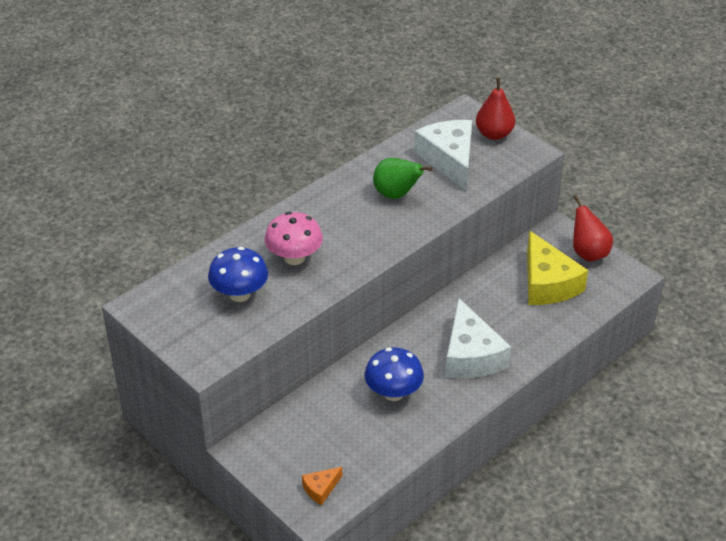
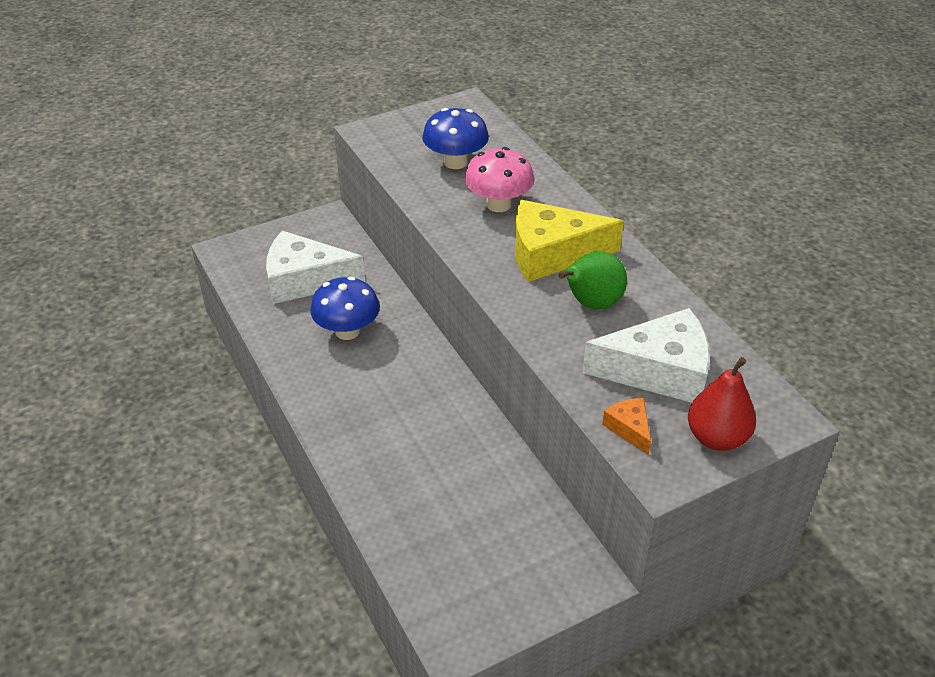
camera: 105 degrees right, 0 degrees up
orange cheese [302,467,342,505] -> orange cheese moved to [602,398,651,455]
white cheese [445,298,511,379] -> white cheese moved to [266,231,365,304]
yellow cheese [527,231,588,305] -> yellow cheese moved to [515,200,624,282]
red pear [573,195,613,262] -> none

